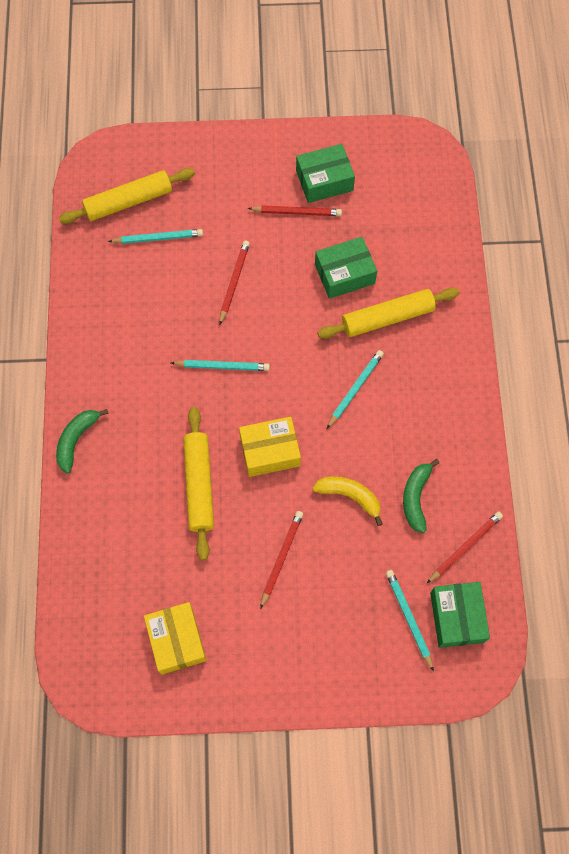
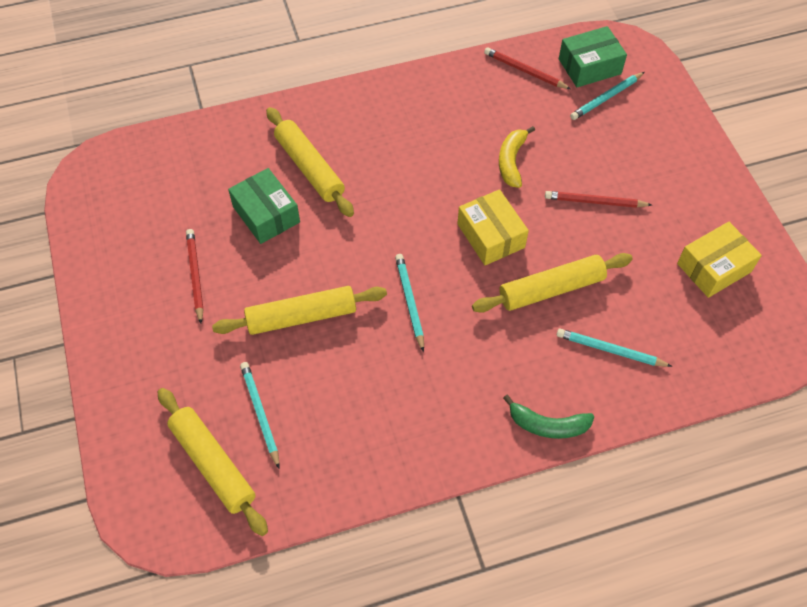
camera: 105 degrees left, 10 degrees down
red pencil [219,240,250,324] -> yellow rolling pin [212,286,387,335]
green box [296,144,355,203] -> none
turquoise pencil [327,350,384,428] -> turquoise pencil moved to [557,329,673,367]
green banana [403,459,439,533] -> none

